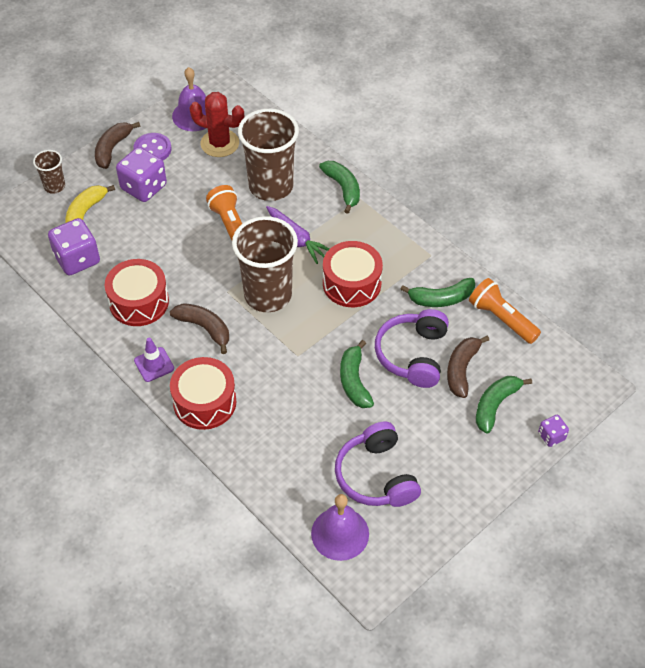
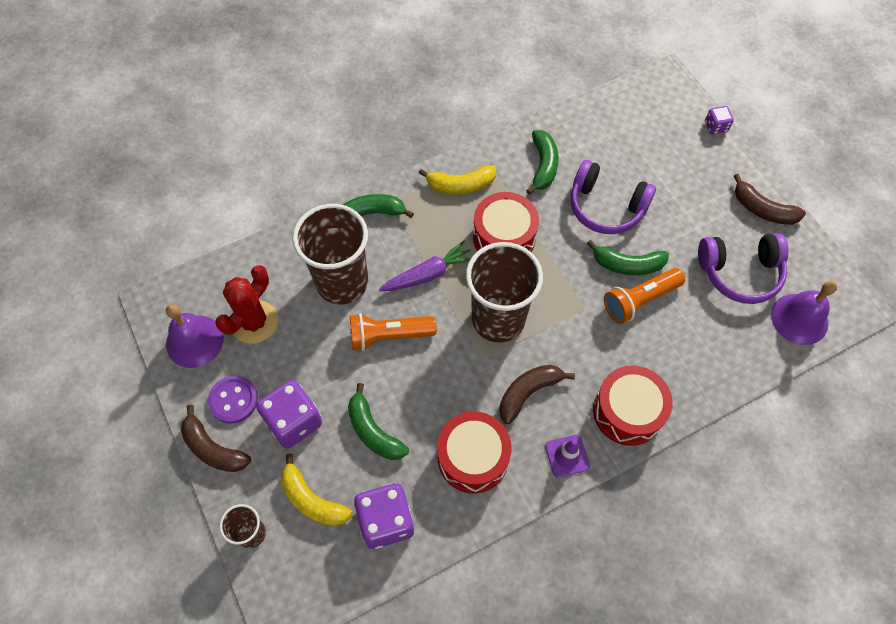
camera: 75 degrees left, 10 degrees up
brown banana [447,335,489,398] -> brown banana moved to [734,174,806,225]
orange flashlight [469,278,541,344] -> orange flashlight moved to [604,268,685,324]
green banana [476,376,532,434] -> green banana moved to [348,383,409,460]
none -> yellow banana [419,165,496,194]

